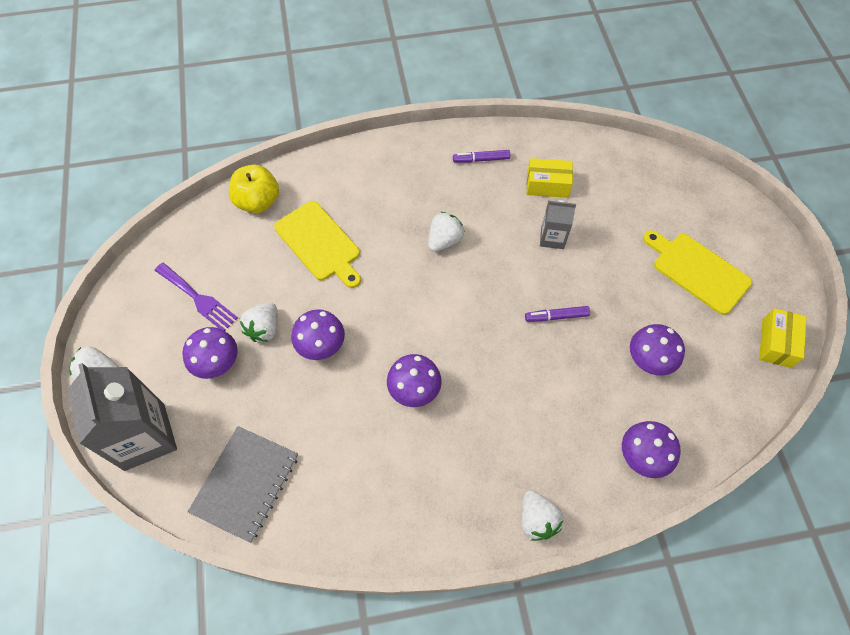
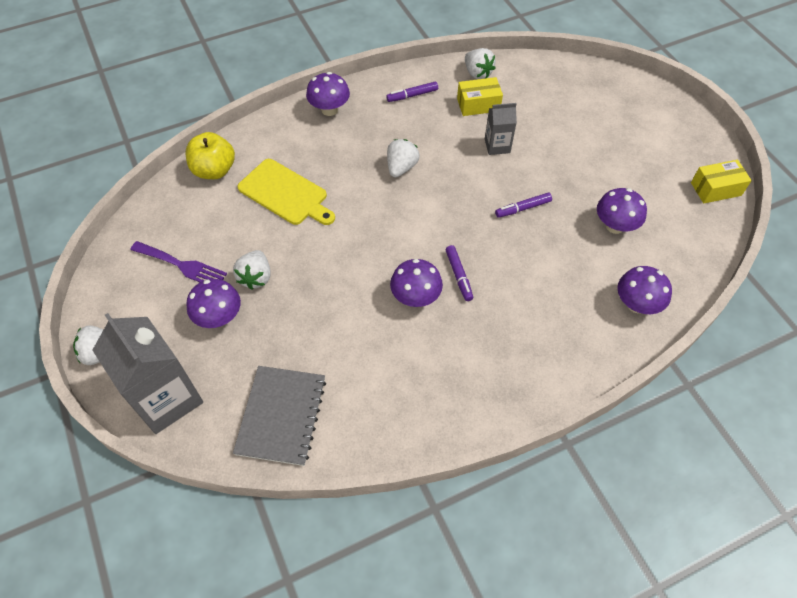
camera: 15 degrees left, 5 degrees down
purple mushroom [291,309,345,360] -> purple mushroom moved to [306,72,350,116]
white strawberry [521,490,564,541] -> white strawberry moved to [465,48,496,79]
yellow cutting board [643,230,752,315] -> none
yellow box [759,308,806,368] -> yellow box turned 75 degrees clockwise [691,160,752,203]
none -> purple marker [446,245,473,301]

